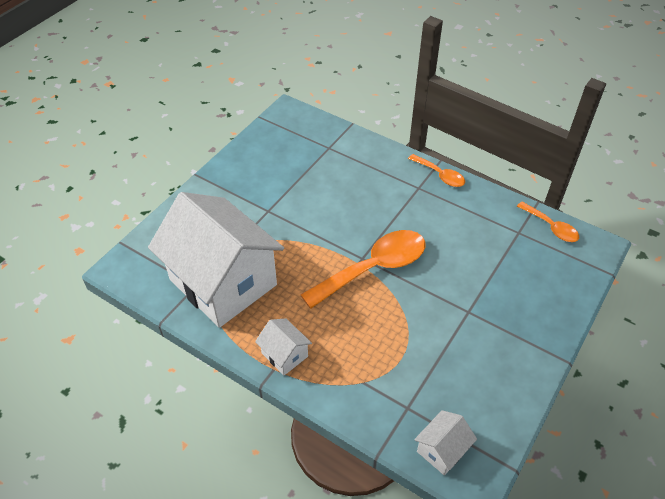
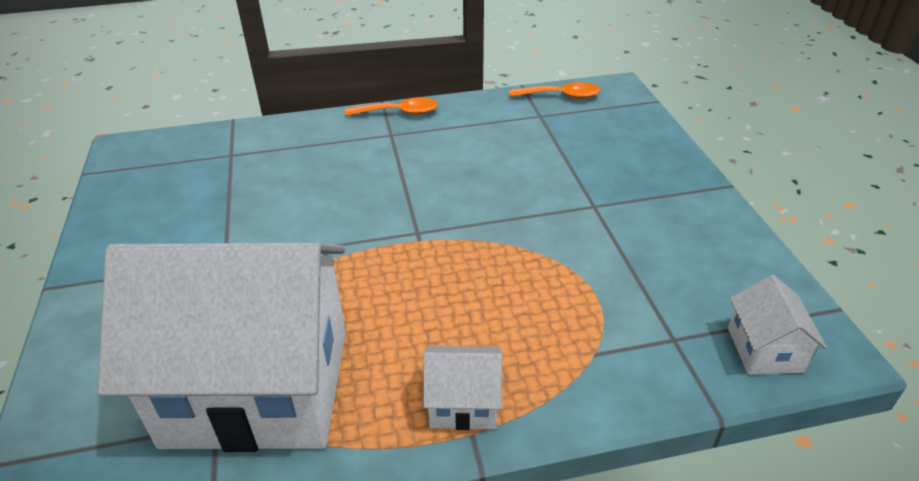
camera: 45 degrees left, 10 degrees down
orange spoon [300,230,426,309] -> none

